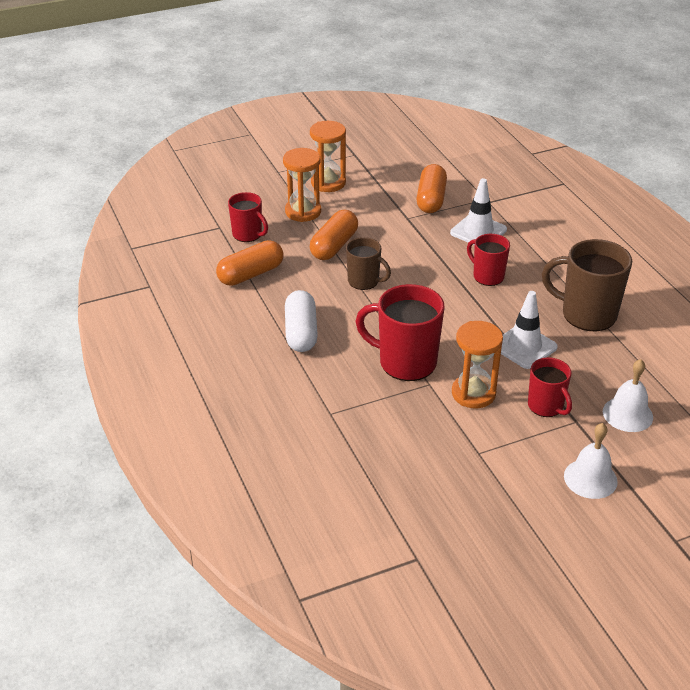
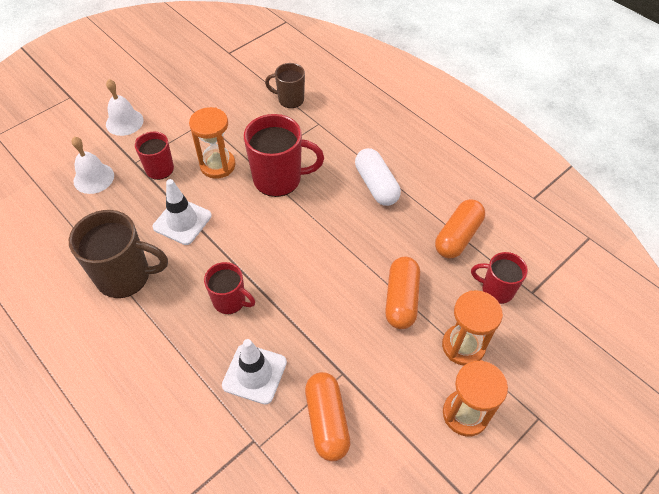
camera: 160 degrees right, 15 degrees up
brown mug [346,237,391,290] -> brown mug moved to [265,63,305,108]

